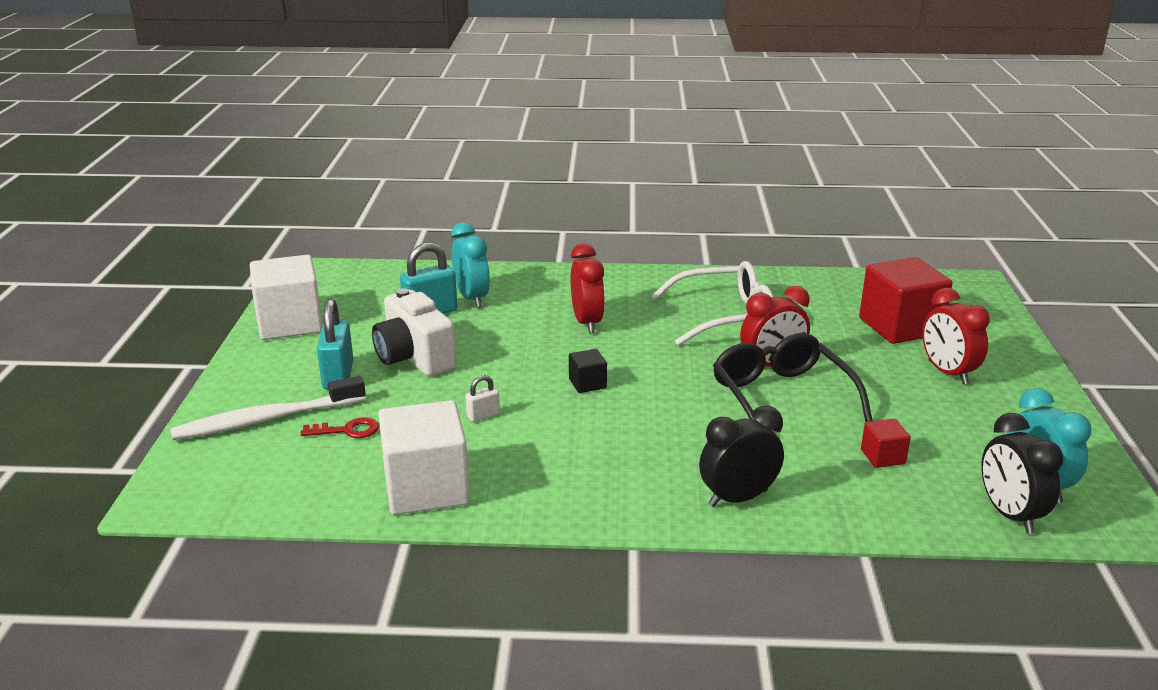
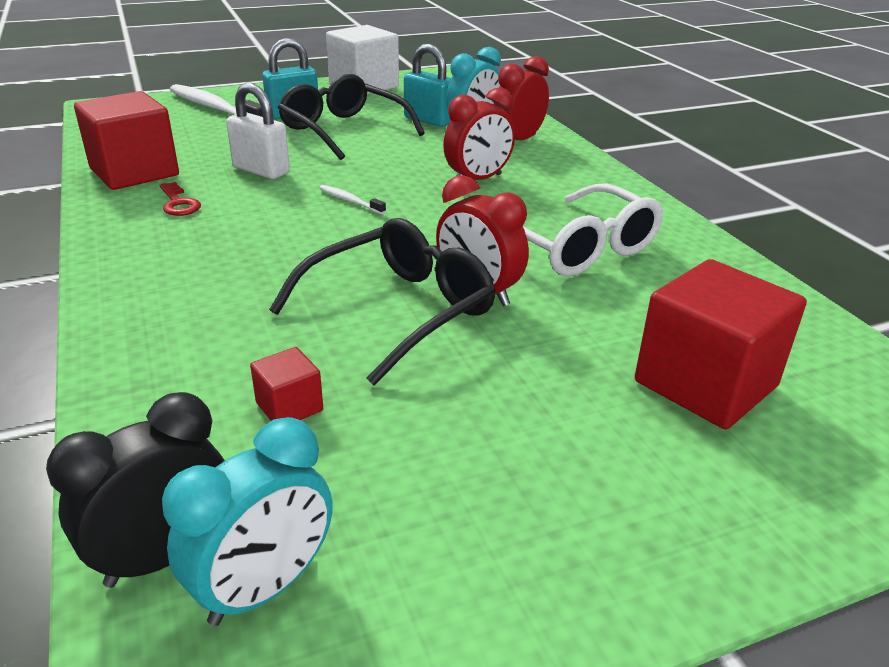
camera: 65 degrees right, 5 degrees up
red key [301,417,379,438] -> red key moved to [160,182,201,216]
white camera [372,288,457,376] -> black glasses [278,74,425,160]
white cube [378,400,470,515] -> red cube [74,91,179,190]
white padlock [465,375,500,422] -> white padlock [226,83,290,179], size x1.92
black cube [569,349,607,393] -> white toothbrush [319,185,386,214]
black clock [699,406,784,507] -> none
red clock [923,288,990,385] -> red clock moved to [494,56,549,140]

